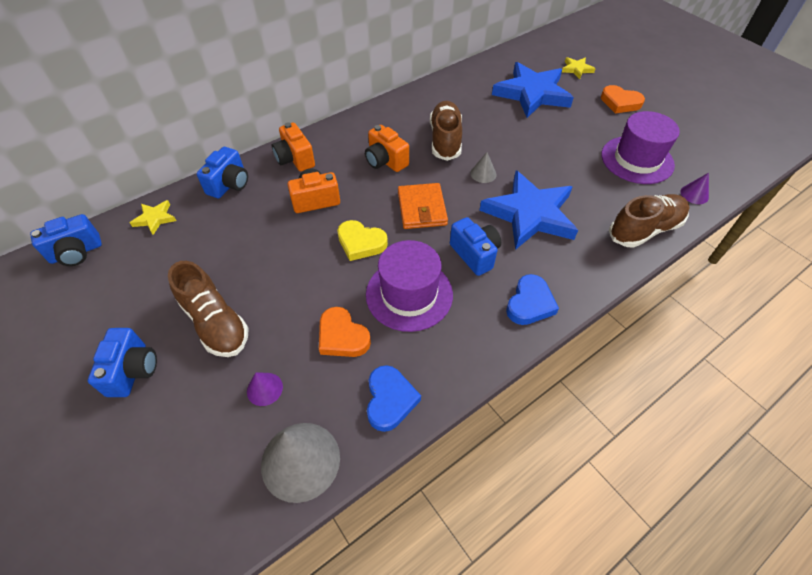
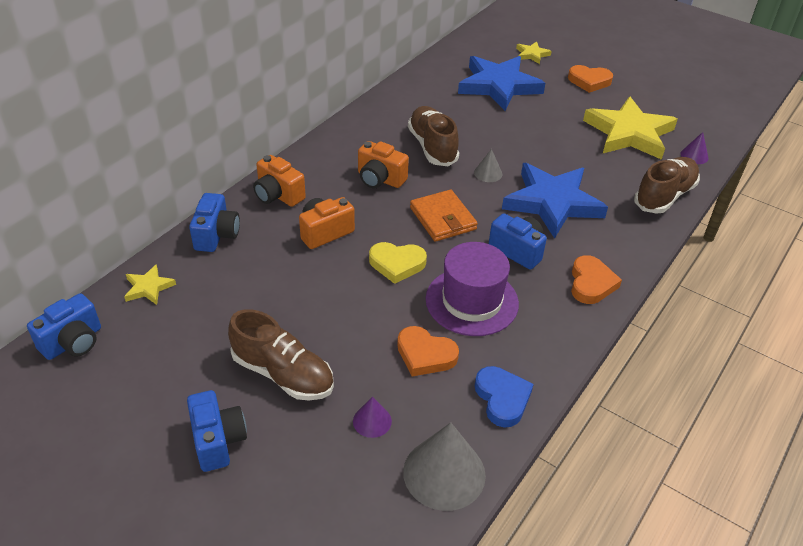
camera: 20 degrees left, 10 degrees down
blue heart [506,274,559,325] -> orange heart [571,255,622,304]
purple hat [601,111,680,184] -> yellow star [583,96,678,160]

